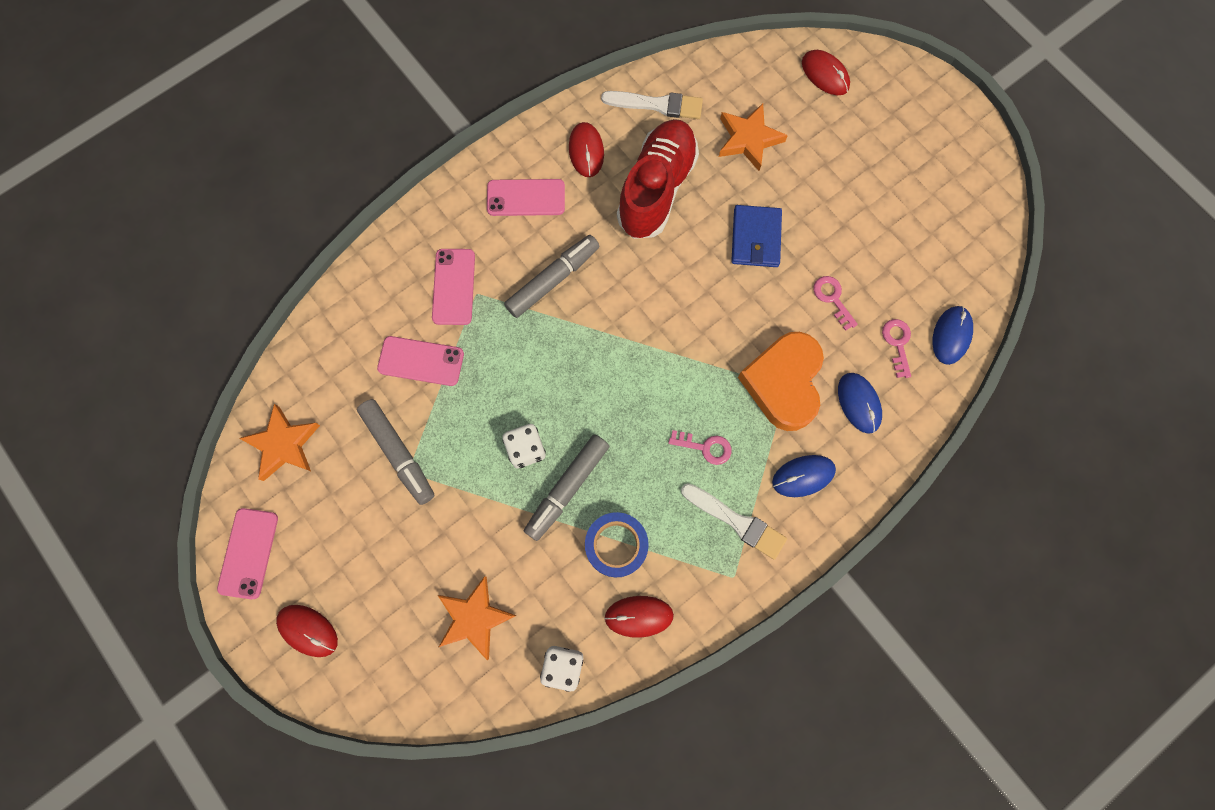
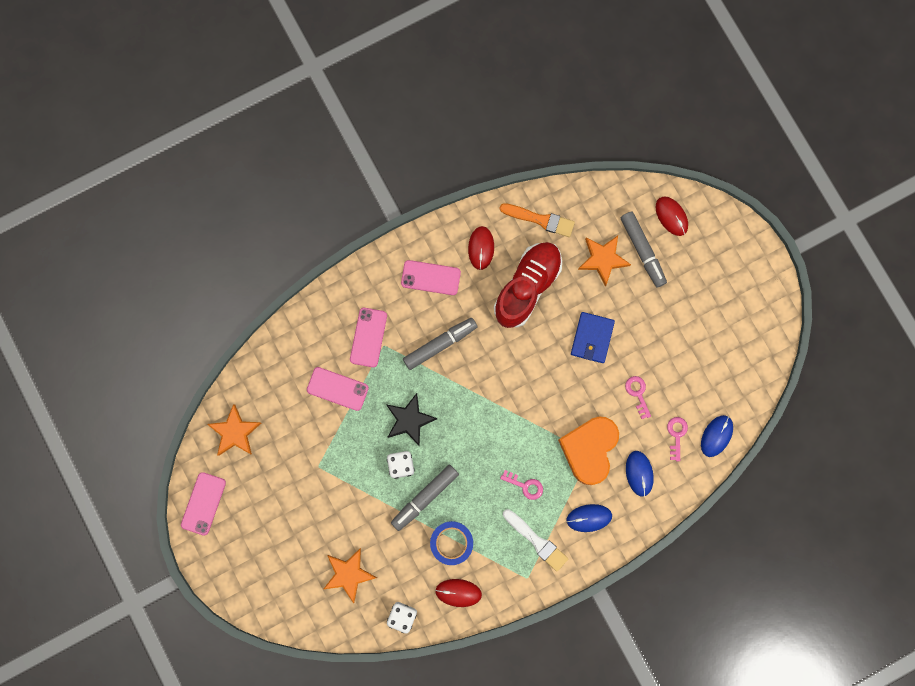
camera: 10 degrees right, 5 degrees up
red mouse [276,605,338,657] -> none
grey marker [357,399,435,505] -> grey marker moved to [621,212,667,288]
white brush [601,91,703,119] -> orange brush [499,203,575,237]
none -> black star [386,393,437,447]

